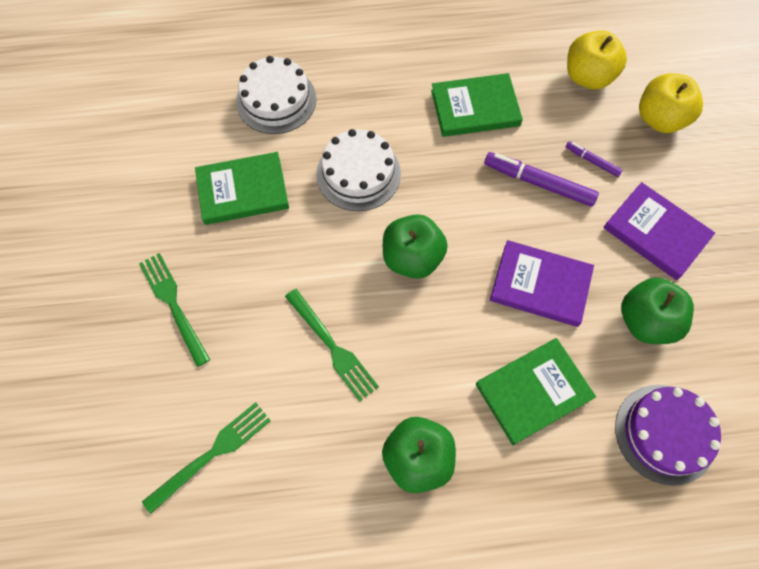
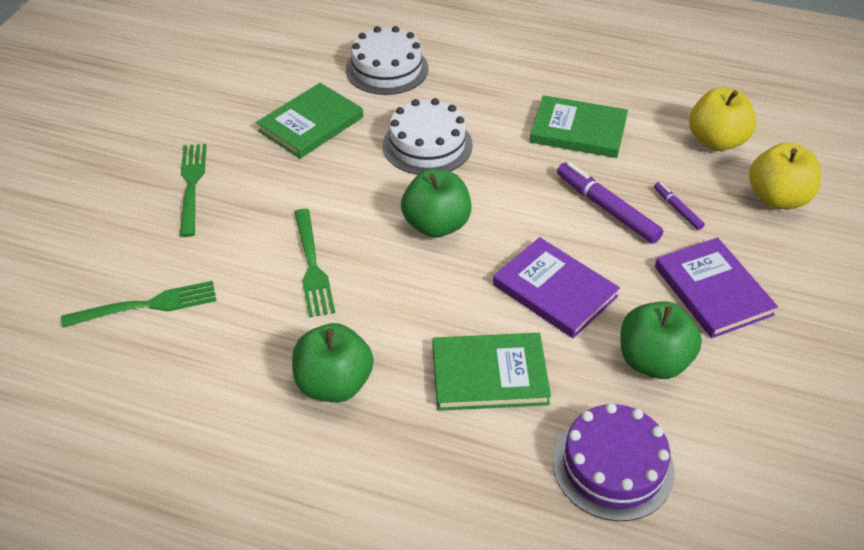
camera: 25 degrees right, 20 degrees down
green book [195,152,289,225] -> green book turned 60 degrees counterclockwise [256,83,363,159]

